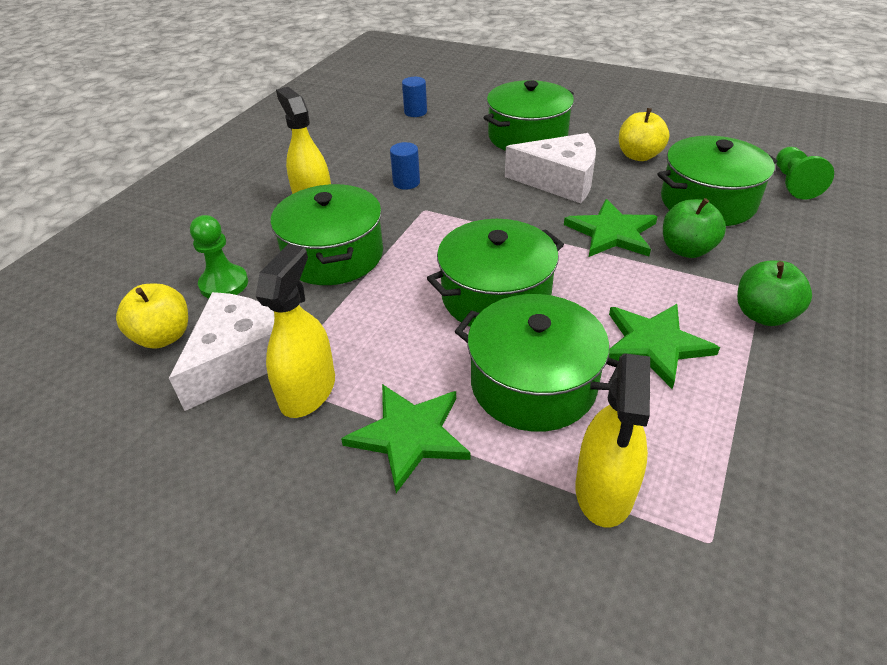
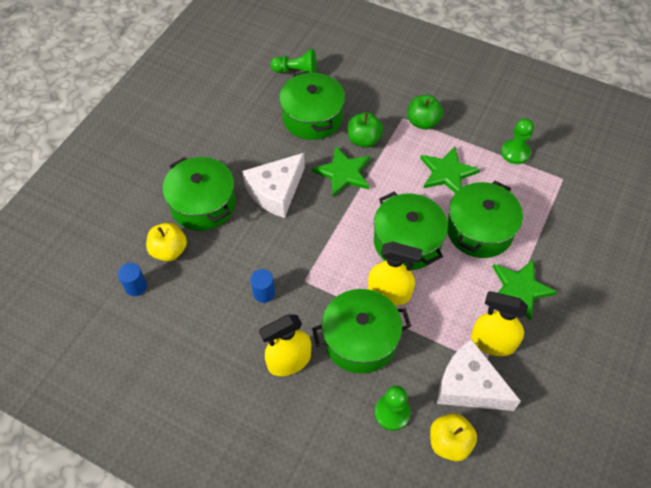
camera: 90 degrees left, 15 degrees up
white cheese [505,133,596,203] -> white cheese turned 150 degrees counterclockwise [242,153,305,218]
yellow spray bottle [575,354,650,528] -> yellow spray bottle moved to [368,241,422,305]
yellow apple [619,108,670,161] -> yellow apple moved to [146,223,187,261]
none -> green pawn [501,118,534,164]

